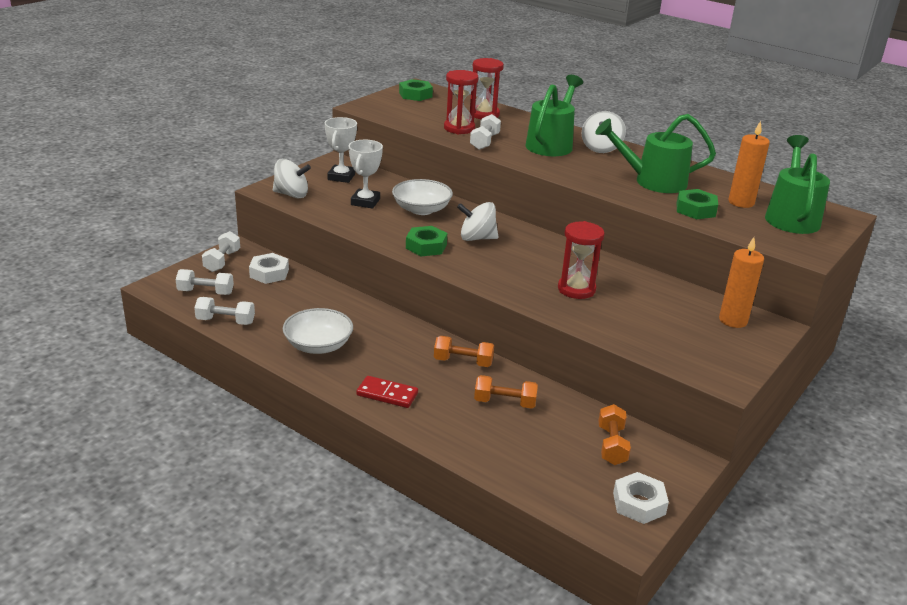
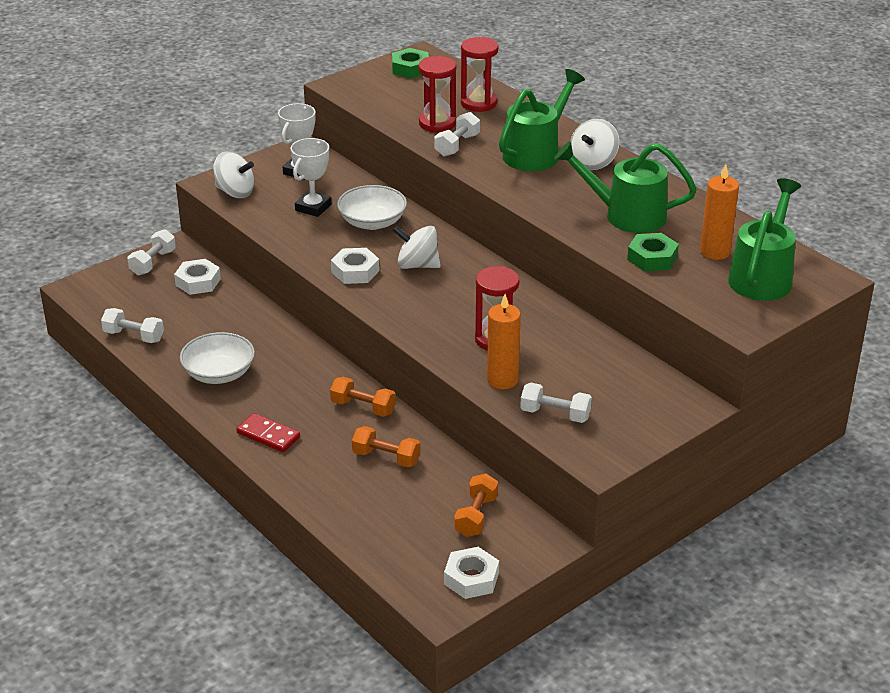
camera: 15 degrees right, 5 degrees up
white dumbbell [176,269,234,295] -> white dumbbell moved to [520,383,592,423]
green nut [406,226,447,256] -> white nut [331,248,379,284]
orange candle [719,237,764,328] -> orange candle moved to [487,294,521,389]

